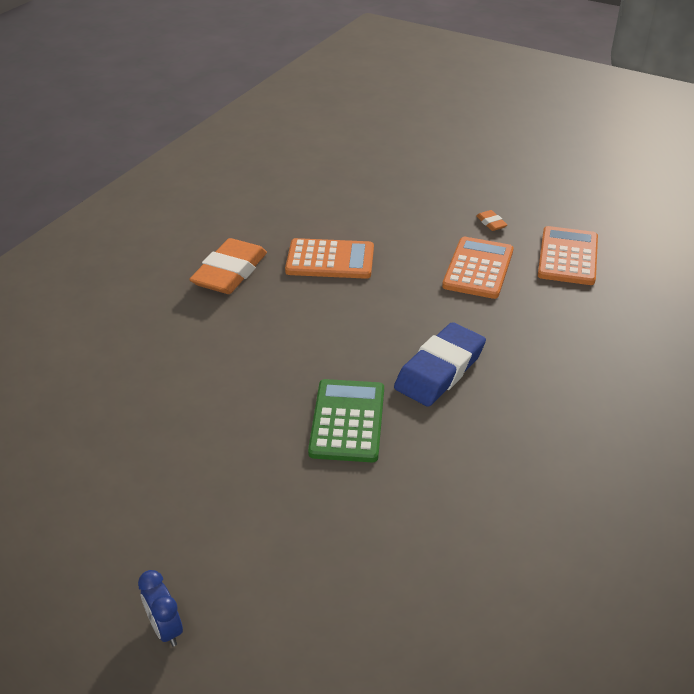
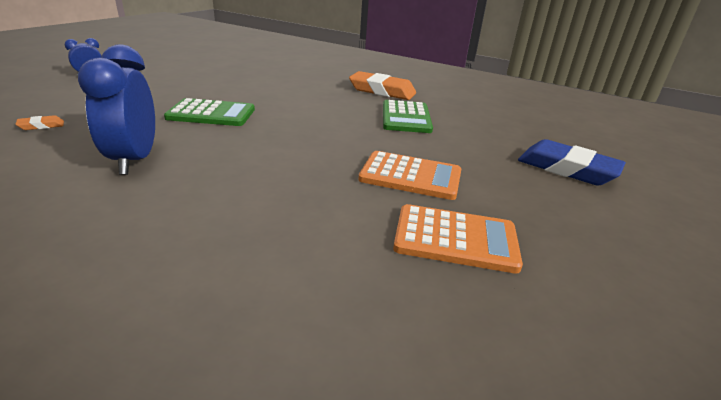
camera: 85 degrees right, 10 degrees down
orange calculator [285,238,374,279] -> green calculator [383,100,433,133]
blue eraser [394,322,486,407] -> blue eraser moved to [518,139,626,186]
orange eraser [476,210,507,231] -> orange eraser moved to [15,115,64,130]
none -> blue clock [78,44,155,175]

